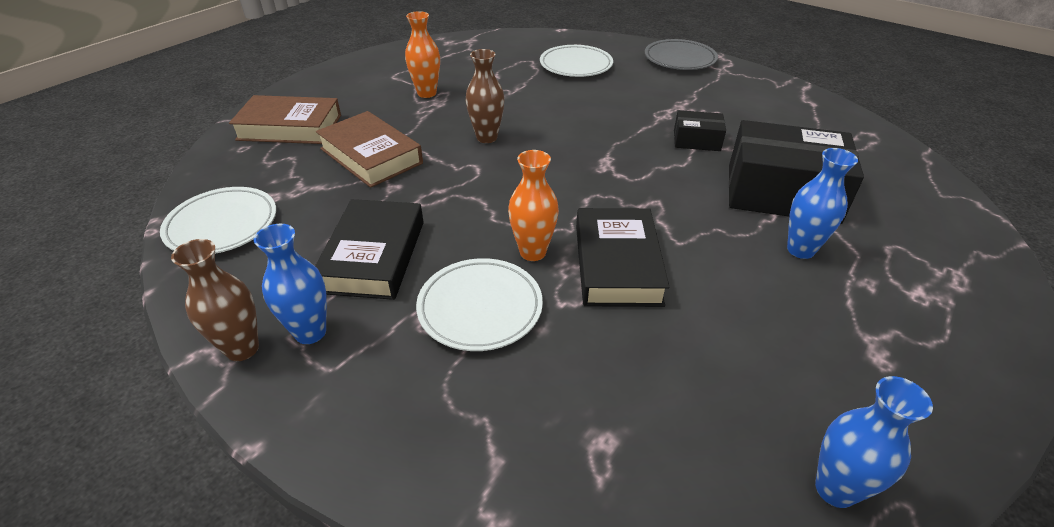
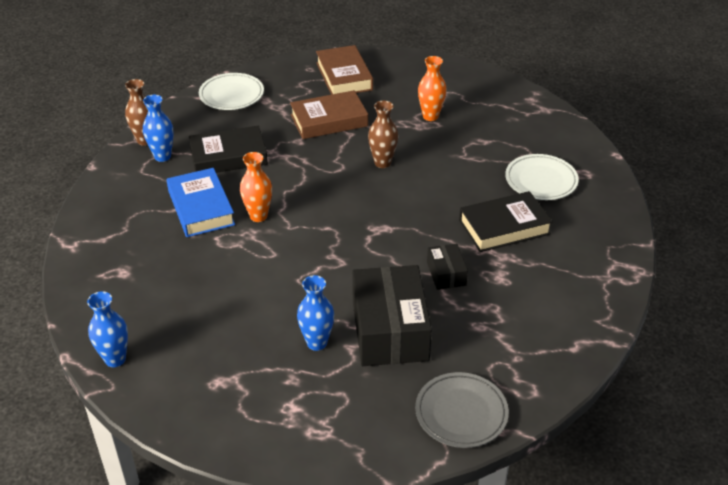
camera: 70 degrees right, 0 degrees up
brown book [316,111,423,188] -> brown book turned 45 degrees clockwise [290,90,368,139]
white plate [416,258,543,351] -> blue book [166,168,235,237]
black book [576,208,669,307] -> black book moved to [459,191,553,252]
grey plate [645,39,718,70] -> grey plate moved to [415,372,509,448]

